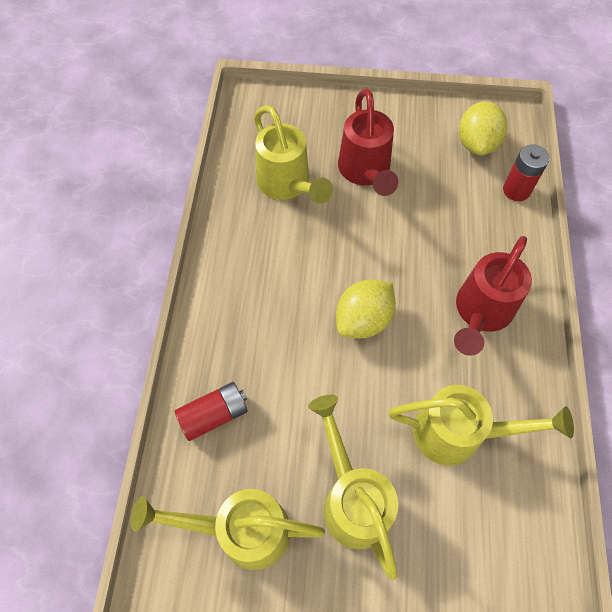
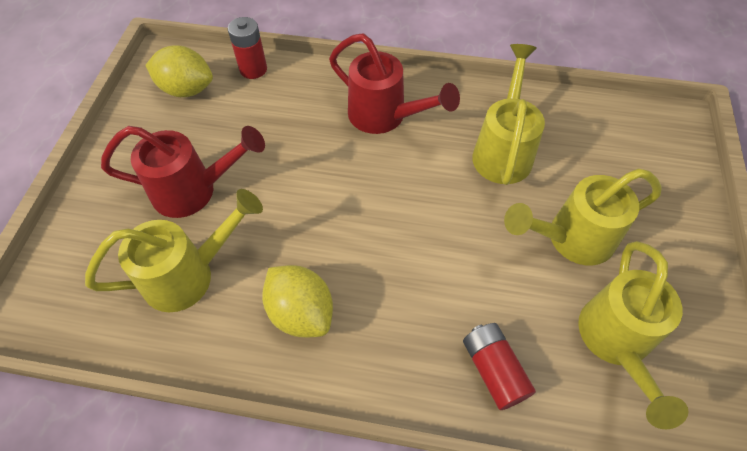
camera: 85 degrees left, 5 degrees down
yellow lemon [336,279,396,338] -> yellow lemon moved to [262,265,333,337]

